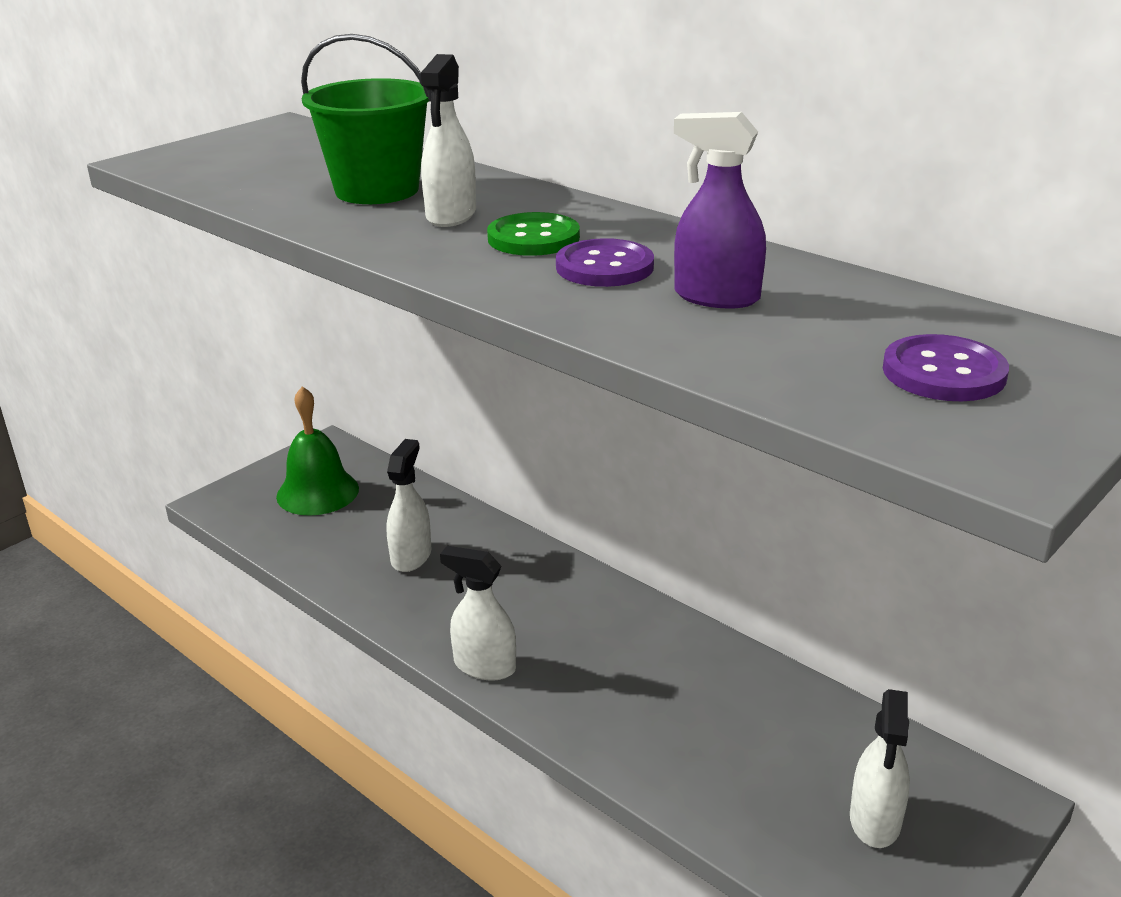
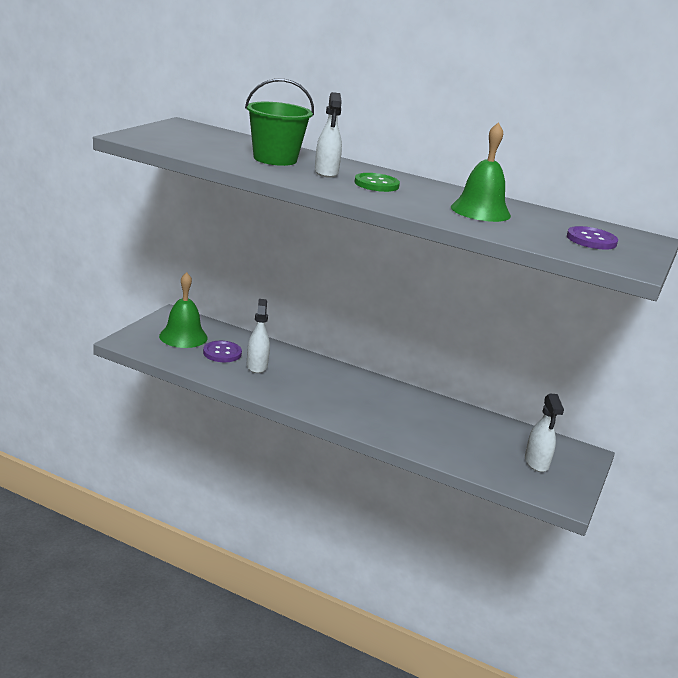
camera: 20 degrees left, 5 degrees down
white spray bottle [440,546,516,680] -> none
purple button [556,238,654,287] -> purple button moved to [203,341,242,362]
purple spray bottle [674,112,766,308] -> green bell [451,122,511,222]

